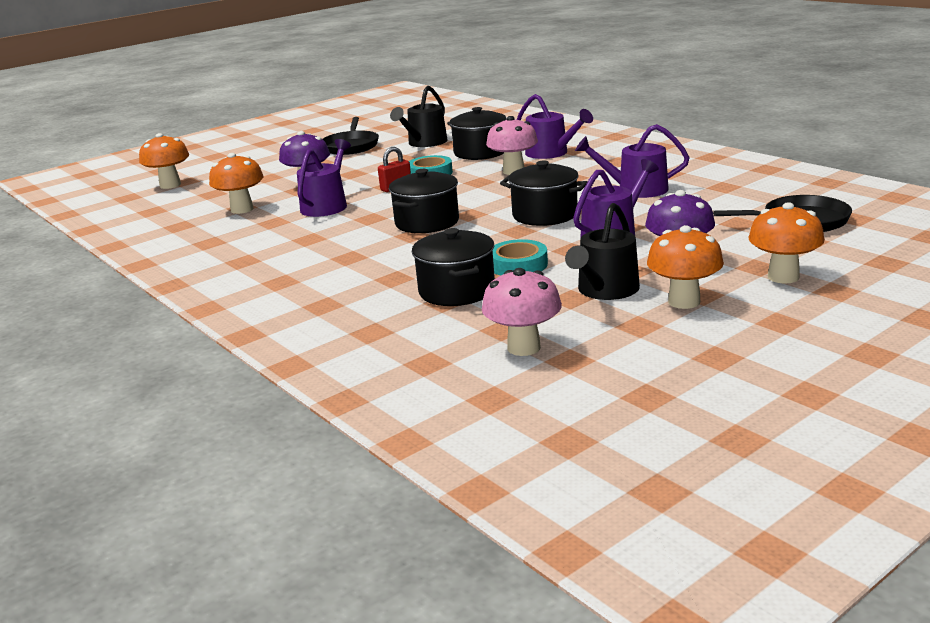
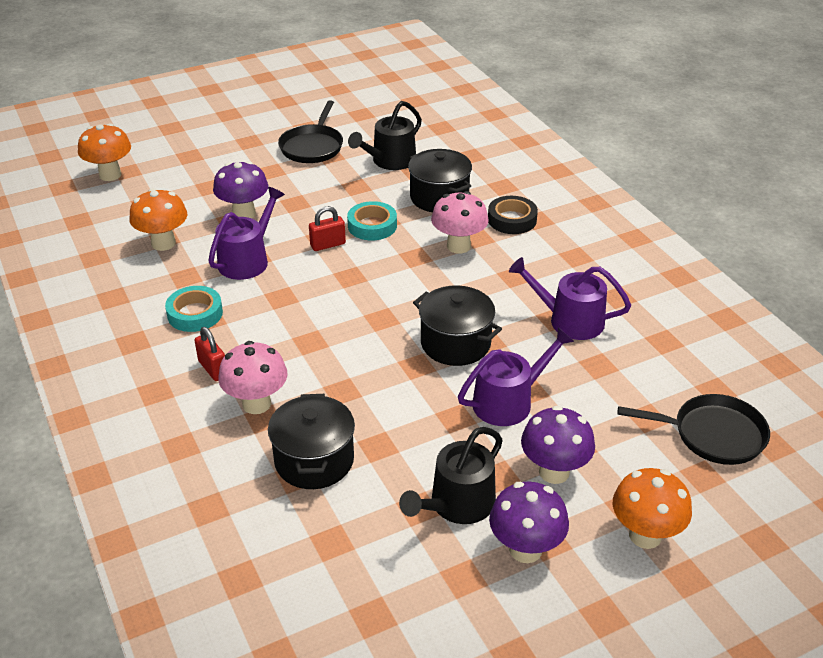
camera: 10 degrees right, 15 degrees up
black pot [389,169,459,233] -> none
pink mushroom [482,268,562,356] -> pink mushroom moved to [218,341,287,414]
turquoise tape [493,239,548,276] -> turquoise tape moved to [165,286,223,332]
purple watering can [517,94,593,159] -> black tape [488,196,538,234]
orange mushroom [647,225,724,309] -> purple mushroom [489,482,569,563]
none -> red padlock [194,327,225,381]

